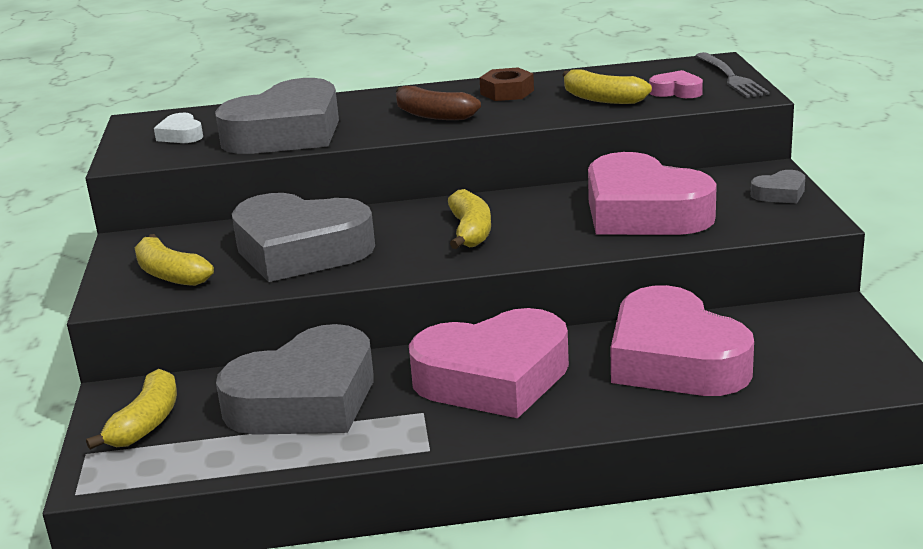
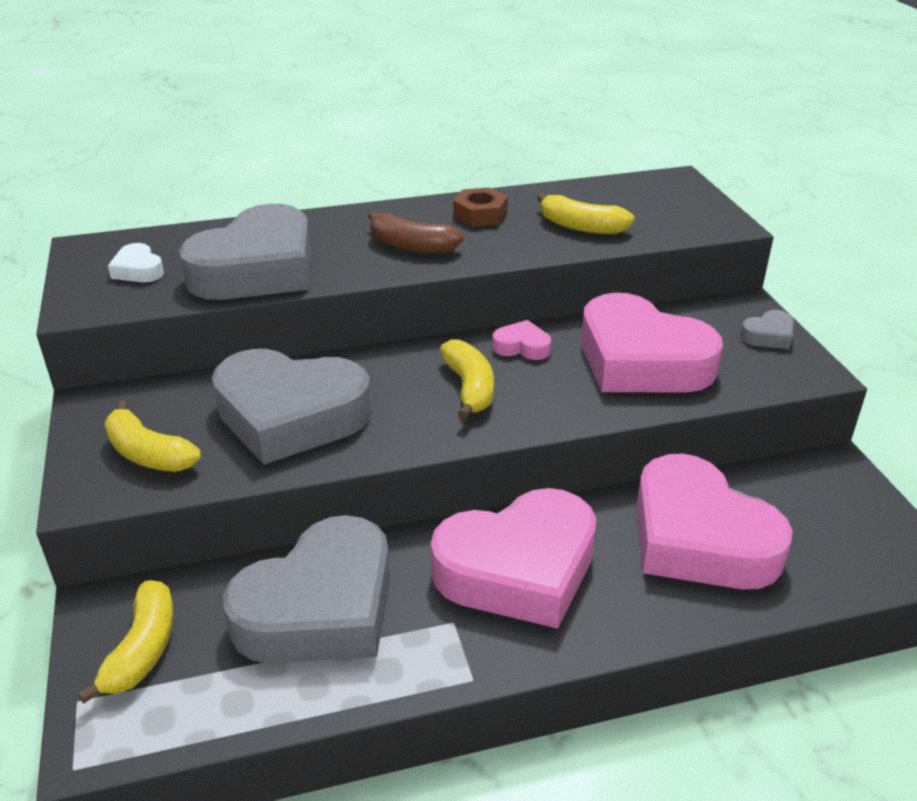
camera: 10 degrees left, 10 degrees up
pink heart [649,70,703,98] -> pink heart moved to [492,320,551,360]
grey fork [695,52,770,98] -> none

